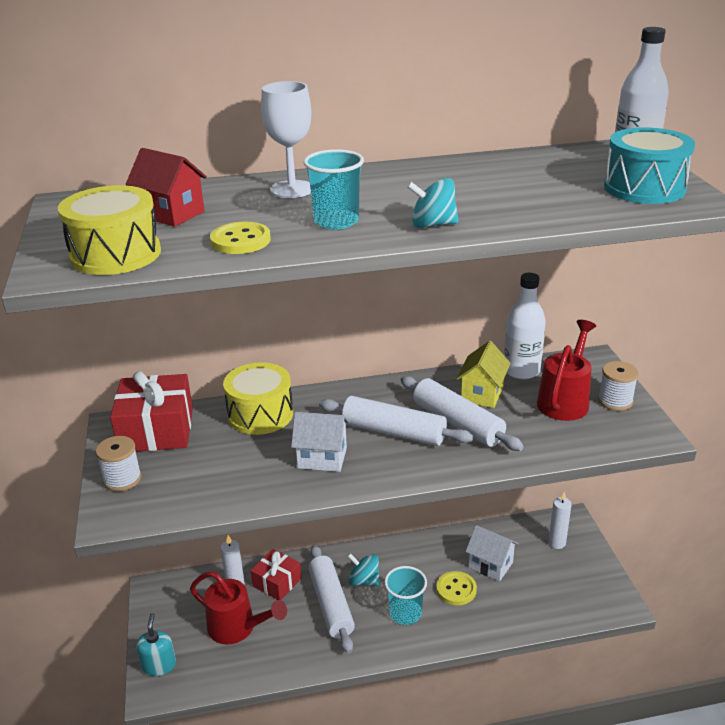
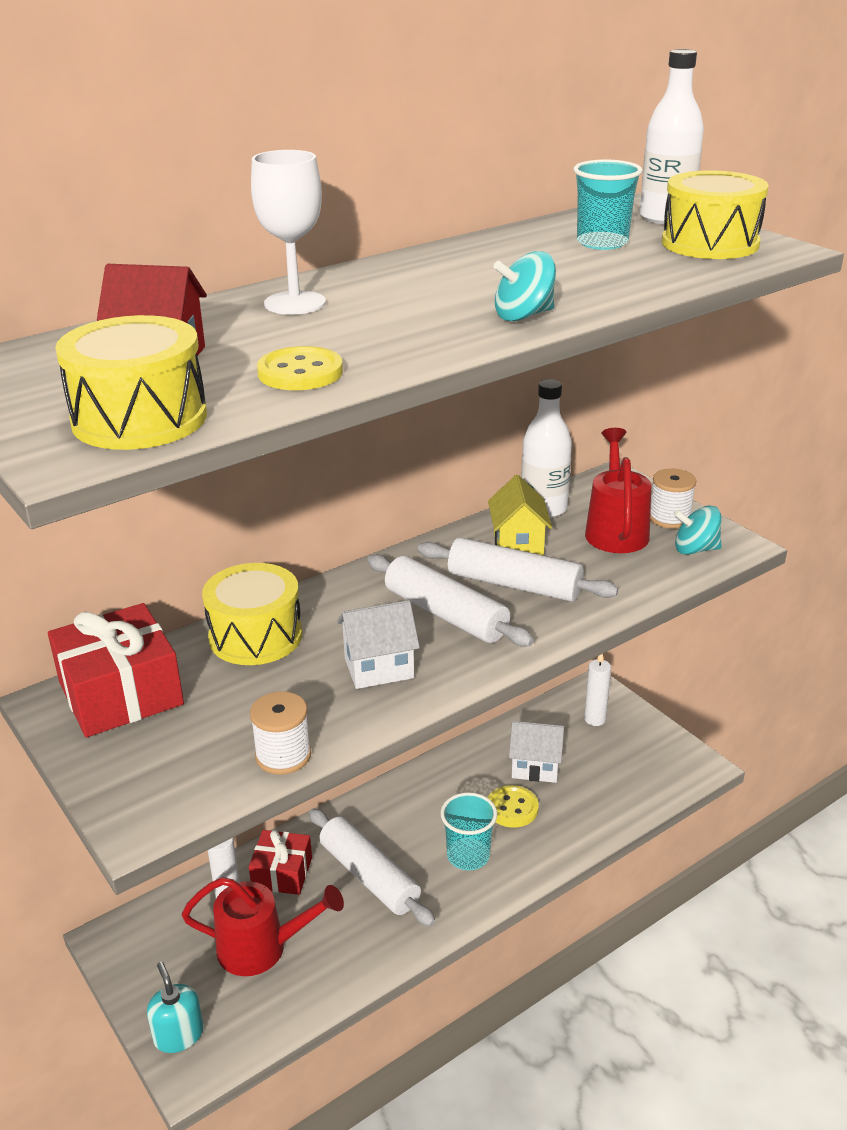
camera: 25 degrees left, 0 degrees up
white spool [96,436,142,492] -> white spool moved to [250,691,311,775]
turquoise cup [303,149,364,230] -> turquoise cup moved to [573,160,642,250]
white rolling pin [319,396,473,446] -> white rolling pin turned 45 degrees clockwise [367,554,534,647]
turquoise spinning top [347,553,380,586] -> turquoise spinning top moved to [674,505,721,555]
turquoise drum [604,127,695,204] -> yellow drum [662,171,768,259]

